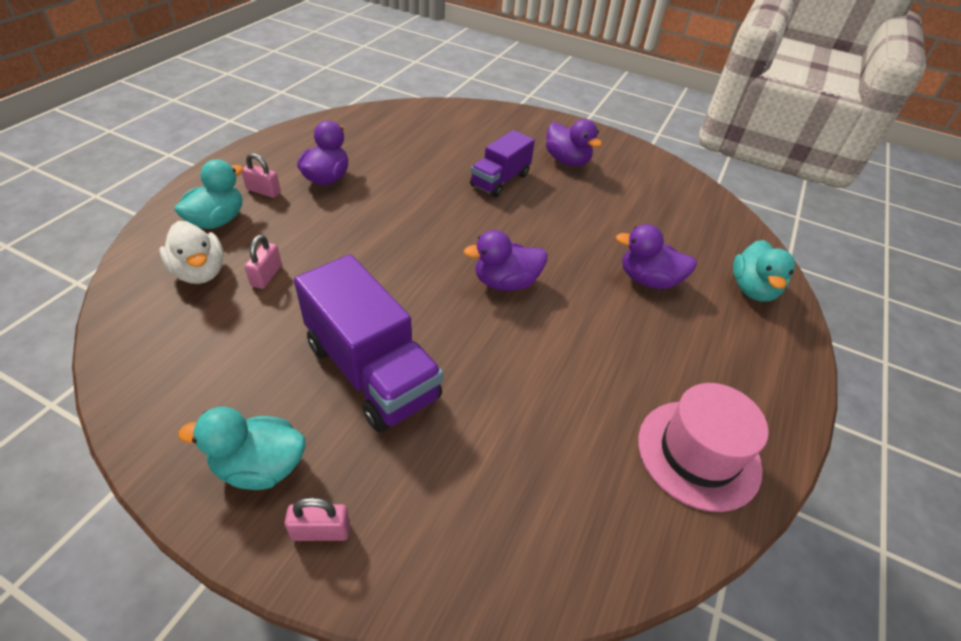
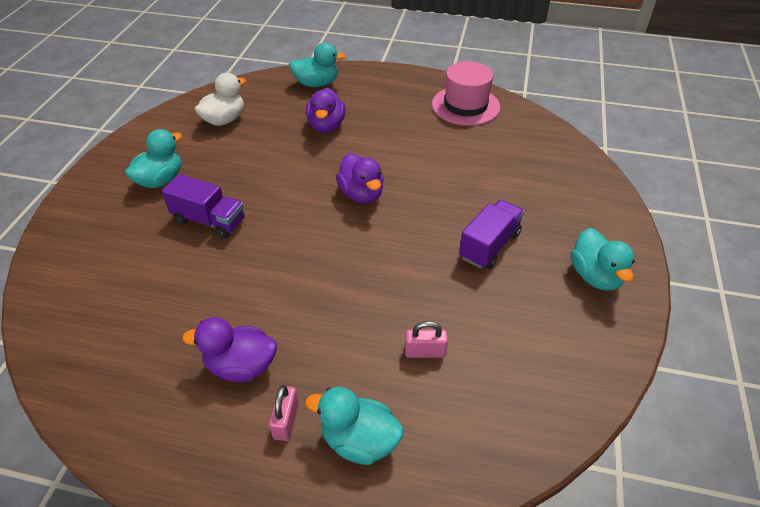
camera: 100 degrees left, 0 degrees up
white duck [160,221,224,284] -> white duck moved to [195,73,246,126]
pink padlock [285,497,350,541] -> none
purple truck [294,254,443,432] -> purple truck [459,199,524,269], size x0.62
purple duck [546,119,602,166] -> turquoise duck [125,129,182,188]

